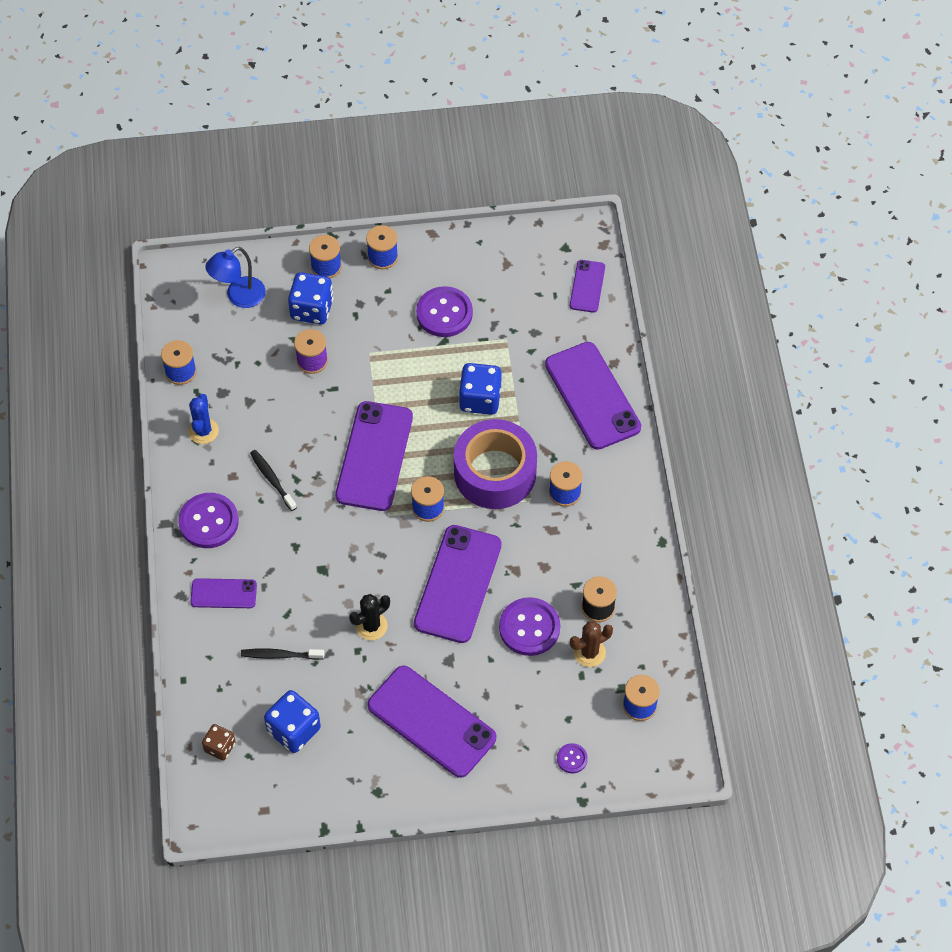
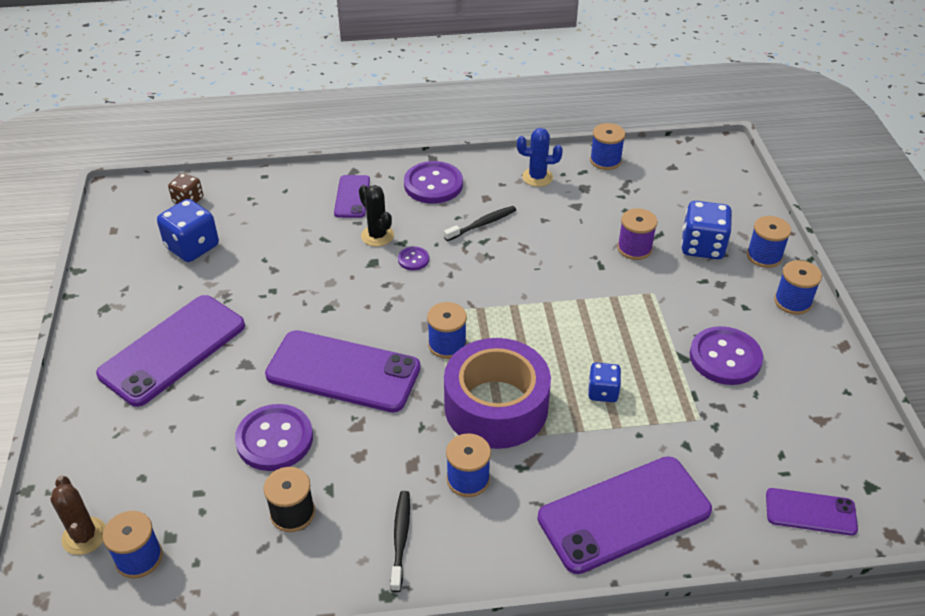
camera: 90 degrees right, 15 degrees down
blue lamp [205,247,265,308] -> none
black toothbrush [241,648,324,660] -> black toothbrush moved to [390,491,410,592]
purple phone [335,401,413,511] -> none
black cactus [349,594,390,640] -> black cactus moved to [359,185,394,246]
blue dice [459,363,502,415] -> blue dice [588,363,621,402], size x0.60
purple button [557,743,588,774] -> purple button moved to [398,247,429,270]
brown cactus [570,621,613,667] -> brown cactus moved to [50,476,106,555]

